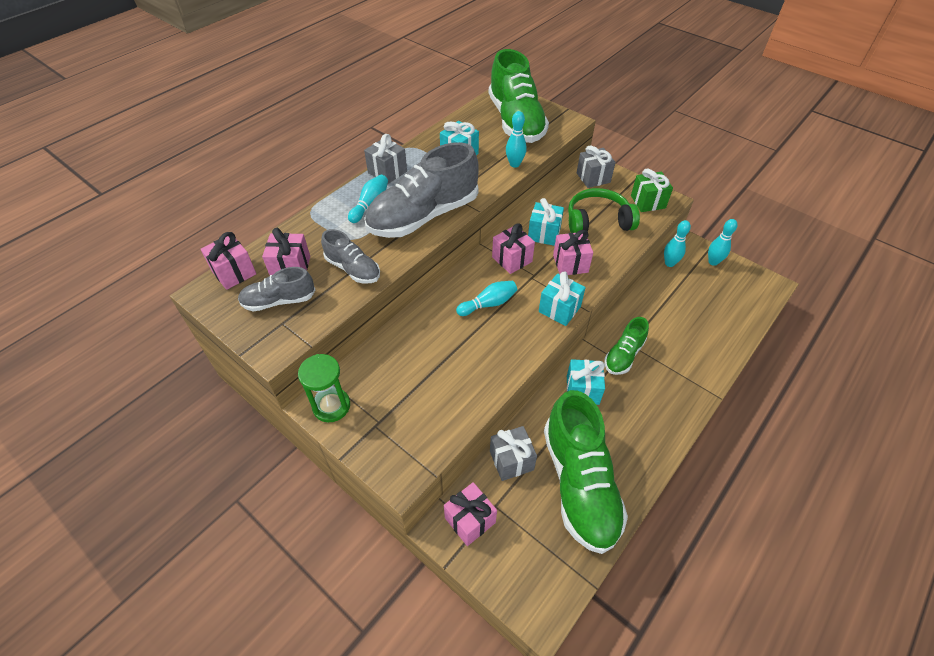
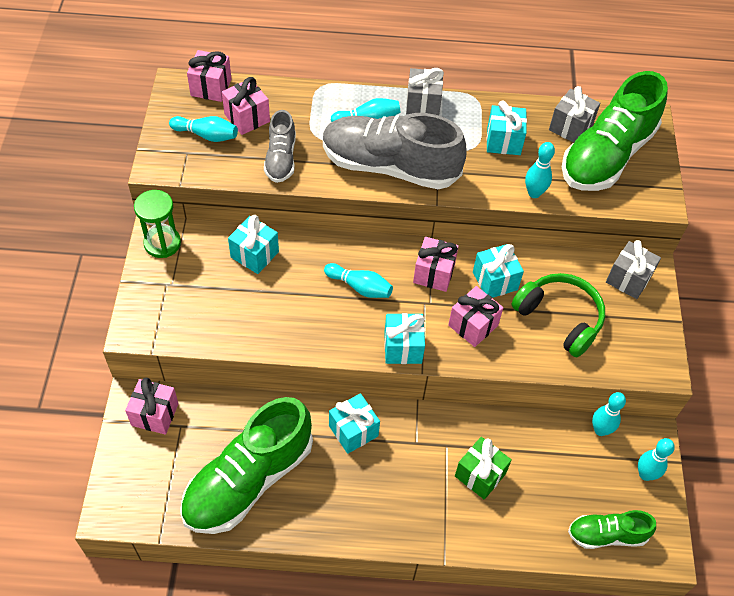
camera: 50 degrees right, 5 degrees up
grey shoe [238,267,315,311] -> turquoise bowling pin [169,116,238,142]
grey gift [490,426,537,481] -> grey gift moved to [549,86,600,143]
green shoe [605,317,649,375] -> green shoe moved to [568,510,656,549]
green gift [631,169,673,212] -> green gift moved to [455,437,512,500]
none -> turquoise gift [228,215,279,274]

